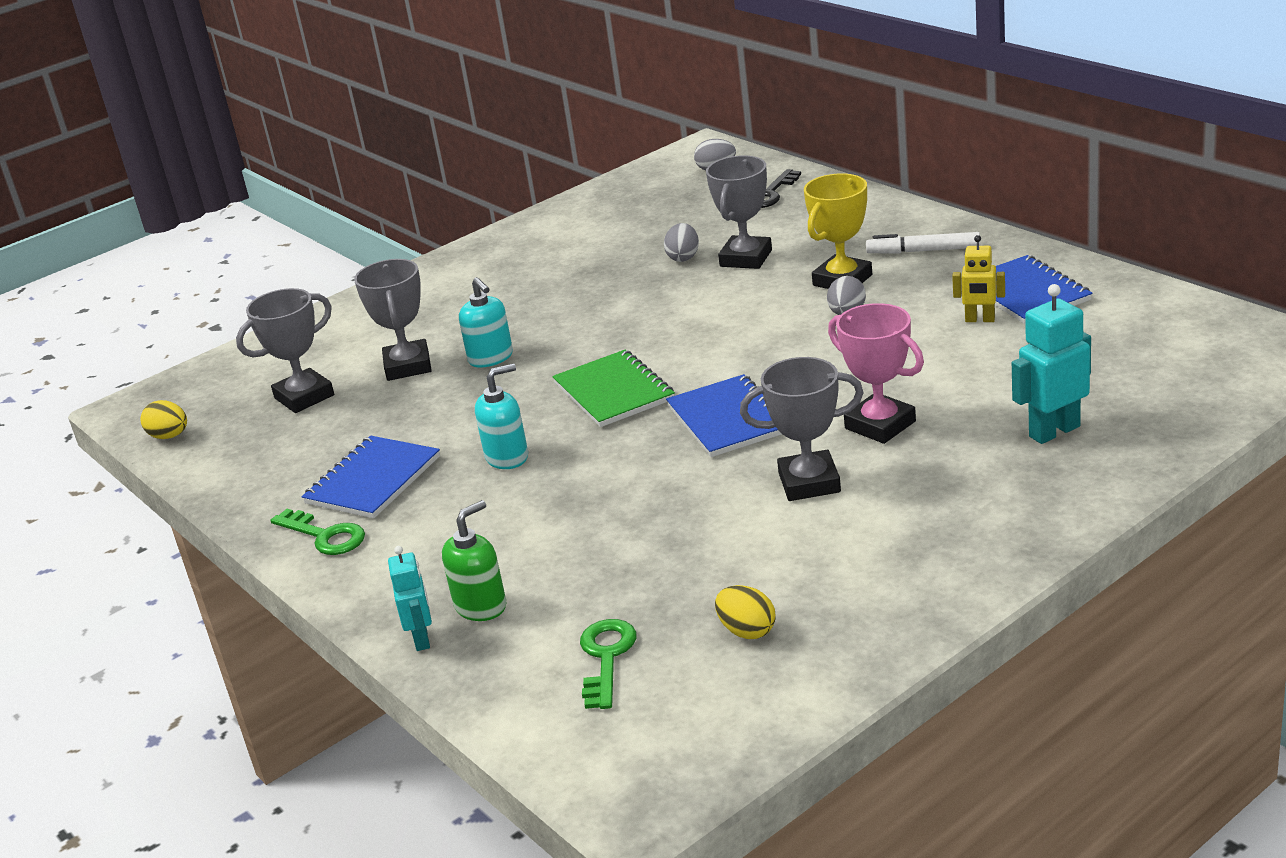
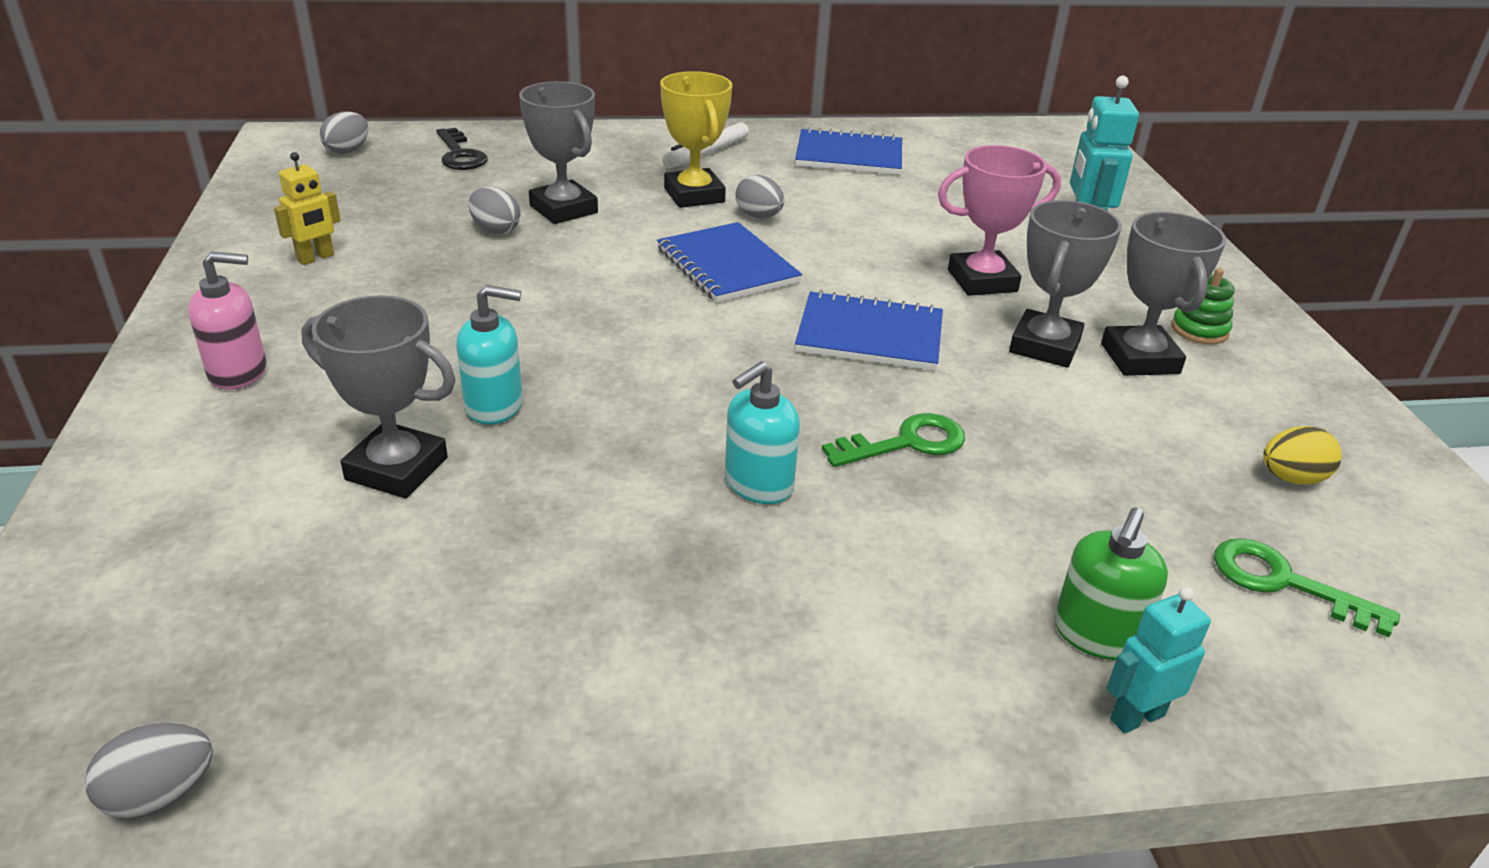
camera: 65 degrees left, 5 degrees up
yellow egg [140,400,187,439] -> grey egg [85,723,213,819]
grey trophy [236,288,334,413] -> grey trophy moved to [1101,212,1226,376]
green key [270,509,365,555] -> green key moved to [822,413,965,467]
blue notebook [302,436,440,518] -> blue notebook moved to [657,222,802,303]
turquoise robot [388,546,432,651] -> turquoise robot turned 45 degrees counterclockwise [1106,587,1211,733]
green soap dispenser [442,500,506,621] -> green soap dispenser turned 135 degrees counterclockwise [1054,507,1168,660]
turquoise soap dispenser [475,363,528,469] -> turquoise soap dispenser turned 135 degrees counterclockwise [725,361,800,504]
green notebook [552,350,675,427] -> none
yellow robot [952,235,1005,322] -> yellow robot moved to [274,152,341,265]
none -> pink soap dispenser [188,252,267,390]
none -> green stacking toy [1171,268,1235,344]

